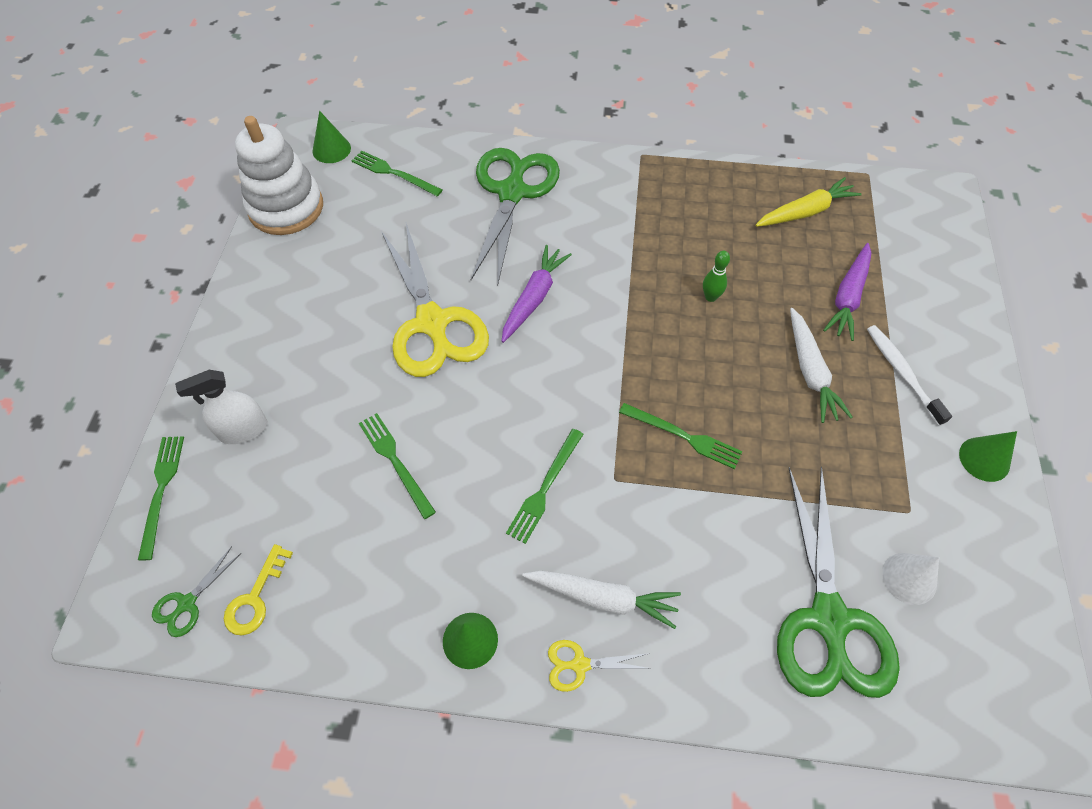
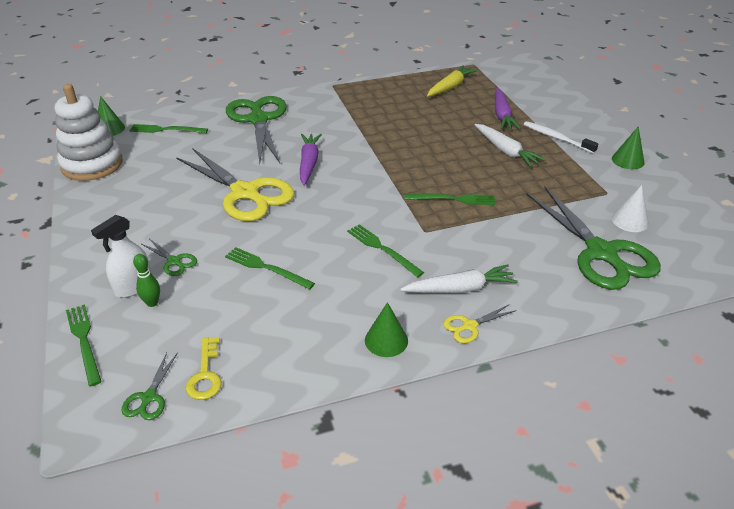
camera: 25 degrees left, 20 degrees down
green fork [506,429,584,544] -> green fork turned 135 degrees clockwise [347,224,424,277]
green bowling pin [703,251,730,302] -> green bowling pin moved to [133,254,160,307]
none -> green scissors [142,239,197,276]

